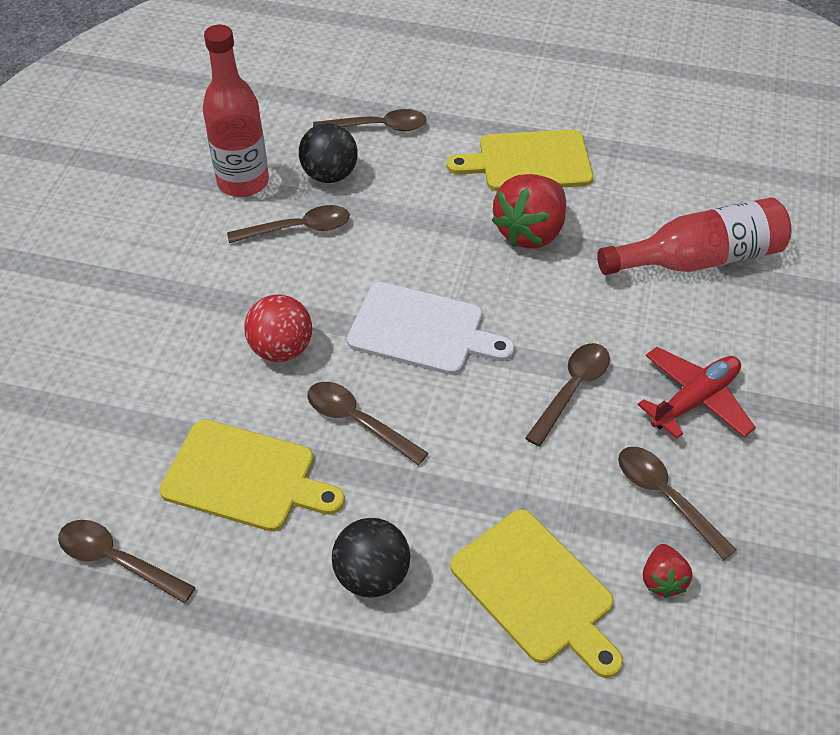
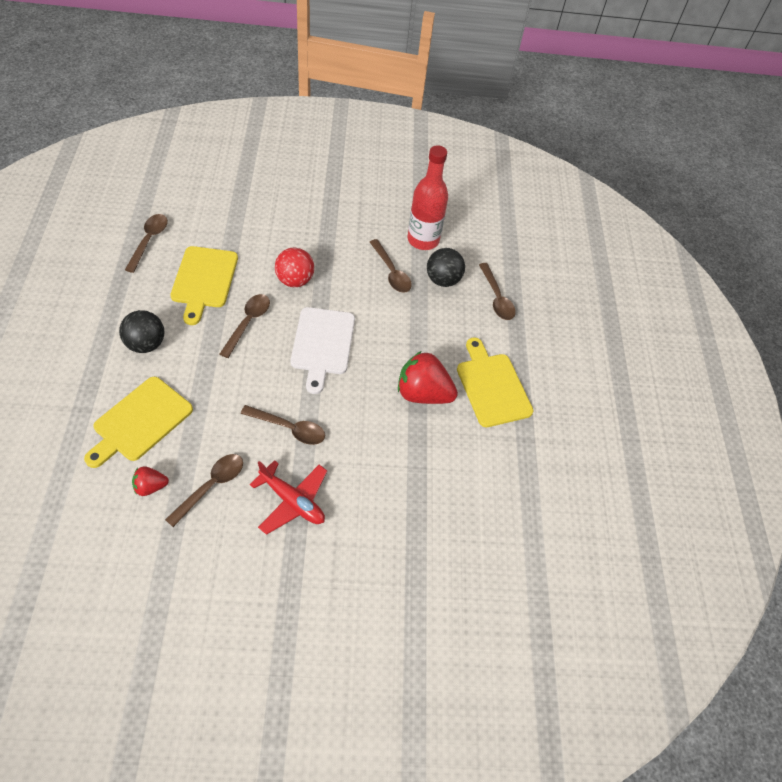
camera: 70 degrees right, 5 degrees up
red bottle [597,197,791,275] -> none

